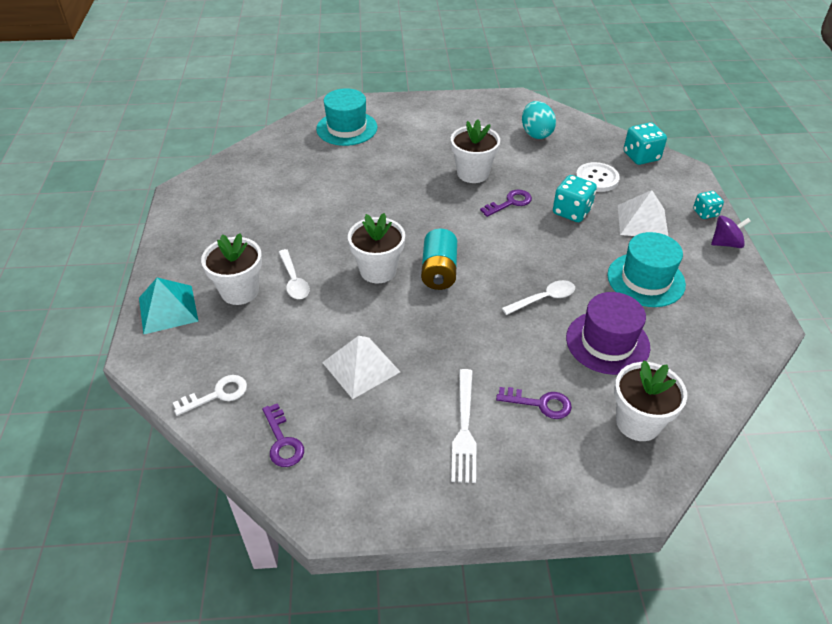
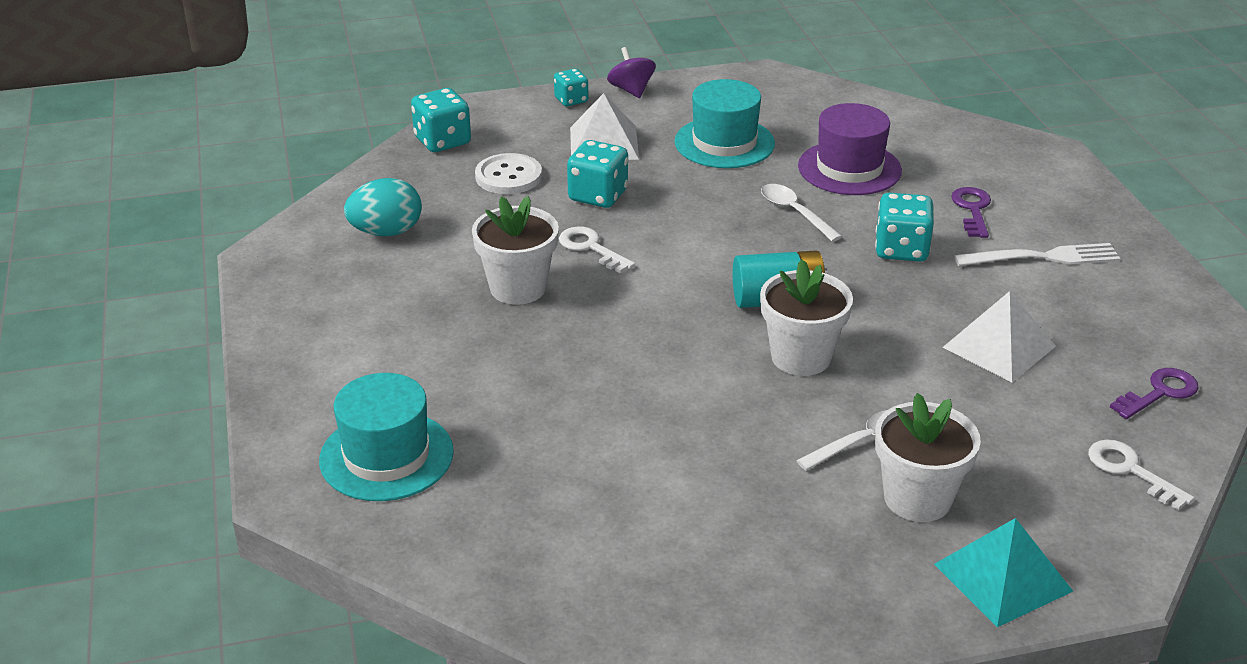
camera: 100 degrees left, 10 degrees down
purple key [480,190,532,217] -> white key [559,226,635,273]
white flower pot [614,360,687,441] -> none
none -> turquoise dice [875,193,934,262]

